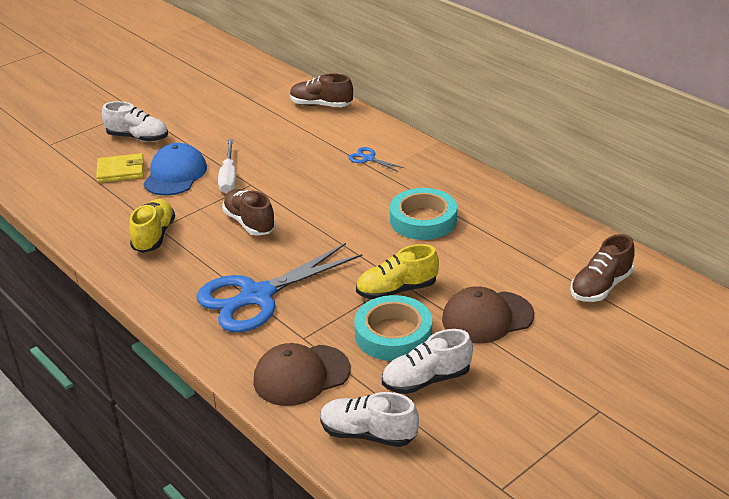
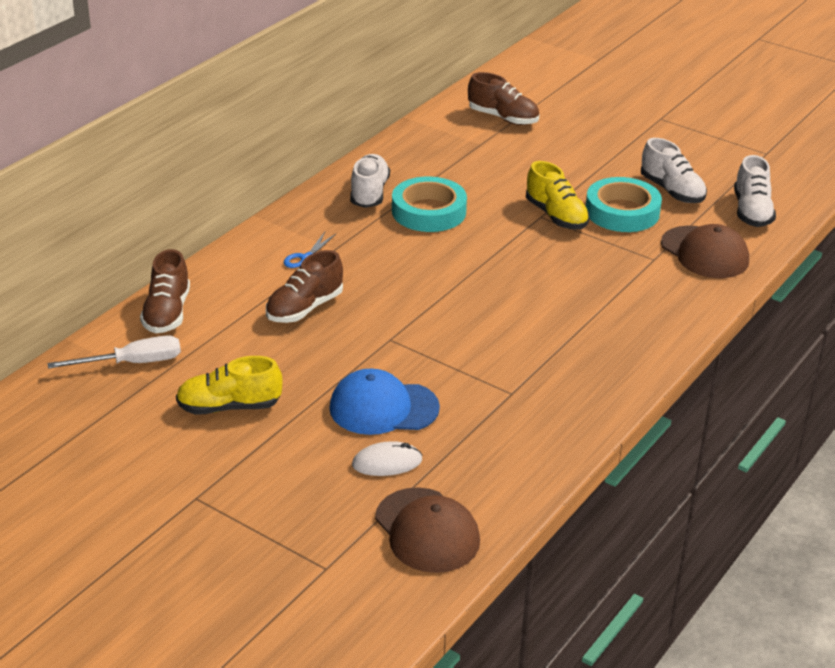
camera: 105 degrees left, 0 degrees up
yellow wallet [96,153,144,183] -> white mouse [352,441,423,476]
white shoe [102,101,168,142] -> white shoe moved to [350,154,390,208]
yellow shoe [129,199,175,253] -> yellow shoe moved to [176,356,283,415]
blue scissors [196,243,362,332] -> none
white screwdriver [218,139,236,194] -> white screwdriver moved to [47,335,181,369]
brown shoe [222,189,276,236] -> brown shoe moved to [266,250,343,323]
brown cap [442,286,534,344] -> brown cap moved to [375,487,480,573]

